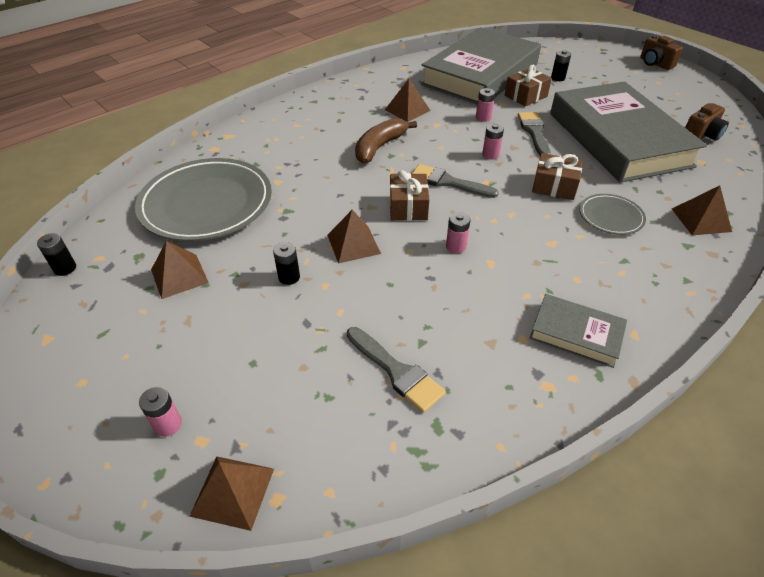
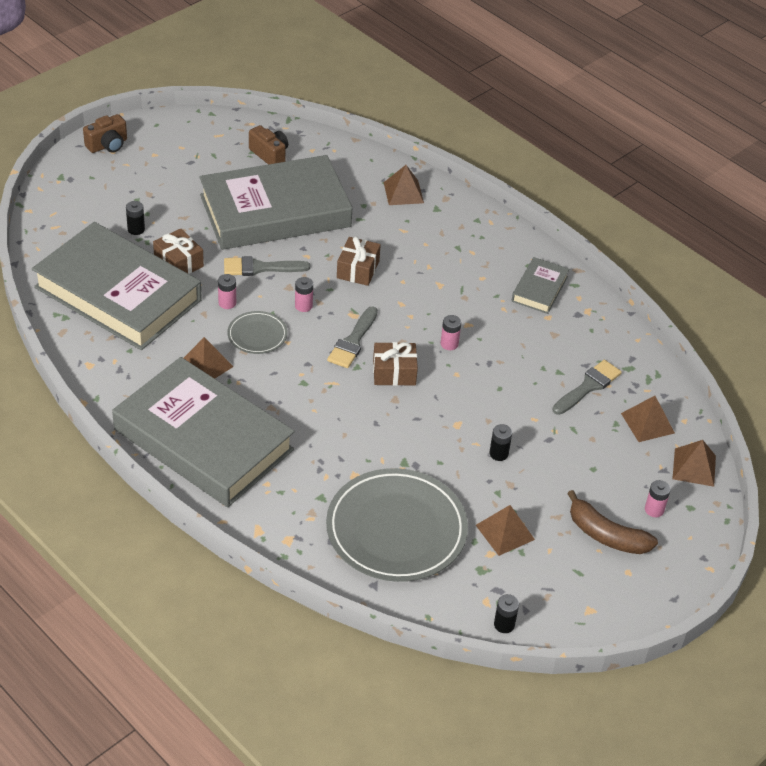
camera: 95 degrees left, 0 degrees up
brown pyramid [327,210,381,264] -> brown pyramid moved to [621,396,675,442]
brown banana [355,118,417,163] -> brown banana moved to [567,490,658,554]
grey plate [580,194,646,235] -> grey plate moved to [227,311,287,354]
none -> grey book [112,357,295,507]

